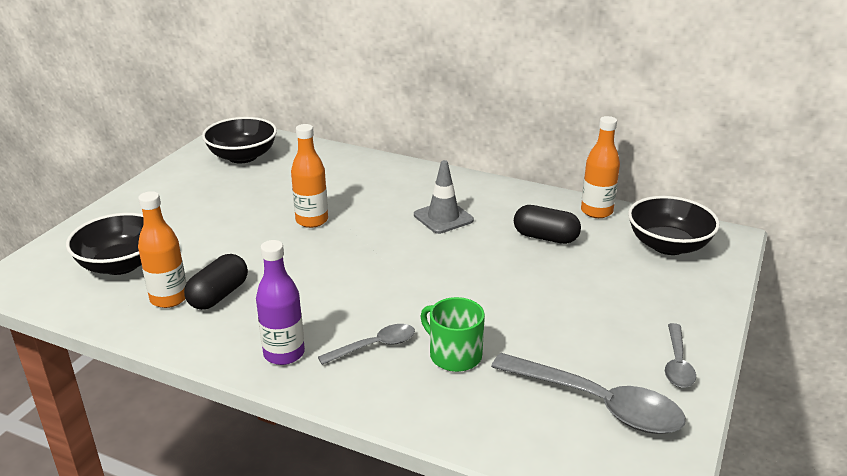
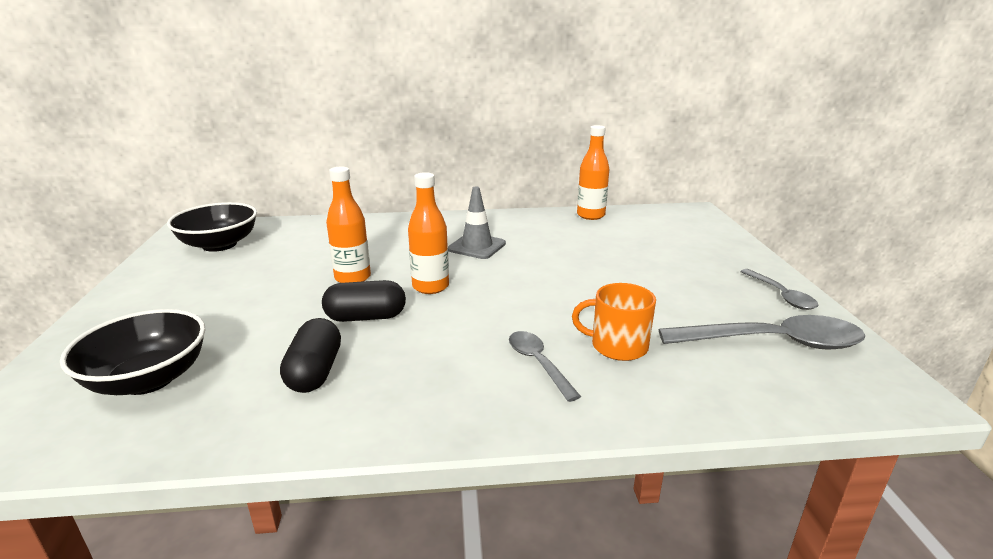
camera: 30 degrees left, 5 degrees down
orange bottle [138,191,187,308] -> orange bottle moved to [408,172,449,294]
purple bottle [256,240,305,365] -> none
grey spoon [318,324,415,365] -> grey spoon turned 60 degrees counterclockwise [509,331,581,402]
green mug [420,297,485,372] -> orange mug [572,283,656,361]
black capsule [514,205,581,244] -> black capsule moved to [322,280,406,322]
black bowl [628,196,720,255] -> none

